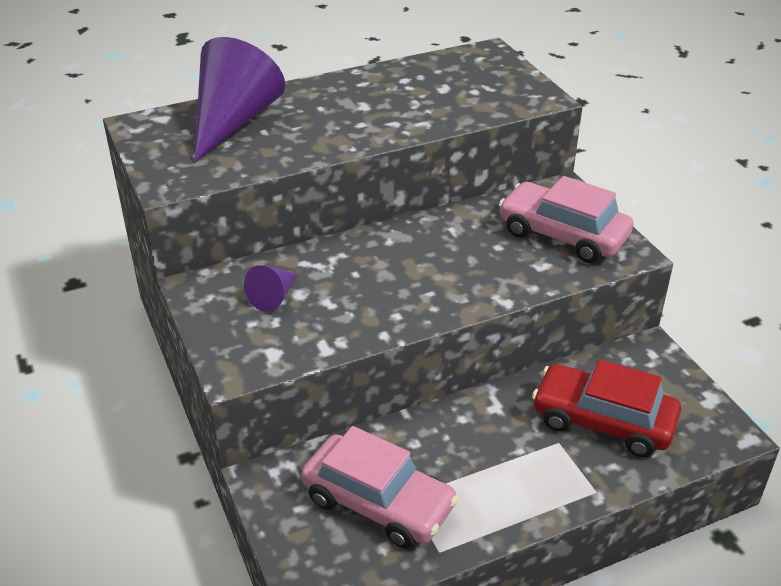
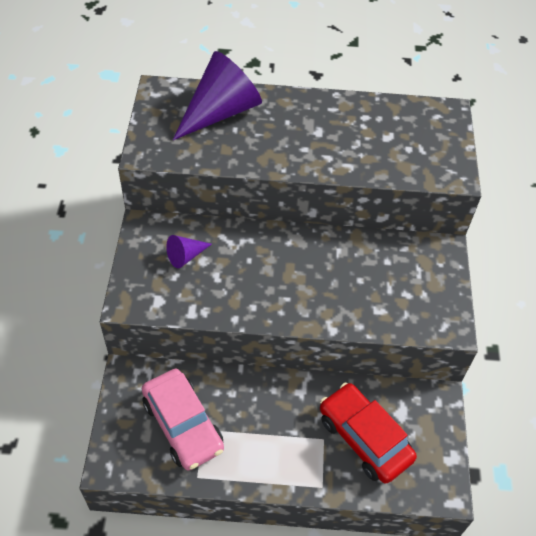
camera: 25 degrees right, 15 degrees up
pink car [499,176,633,263] -> none

